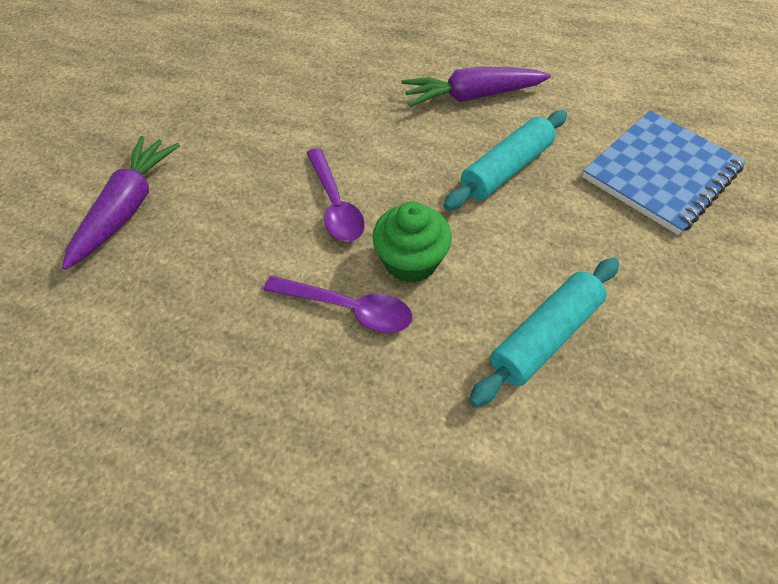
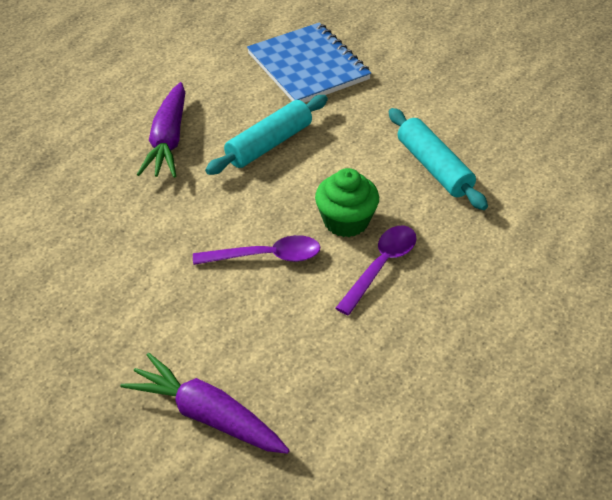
camera: 75 degrees left, 10 degrees down
turquoise rolling pin [443,110,567,210] -> turquoise rolling pin turned 75 degrees clockwise [205,95,328,175]

